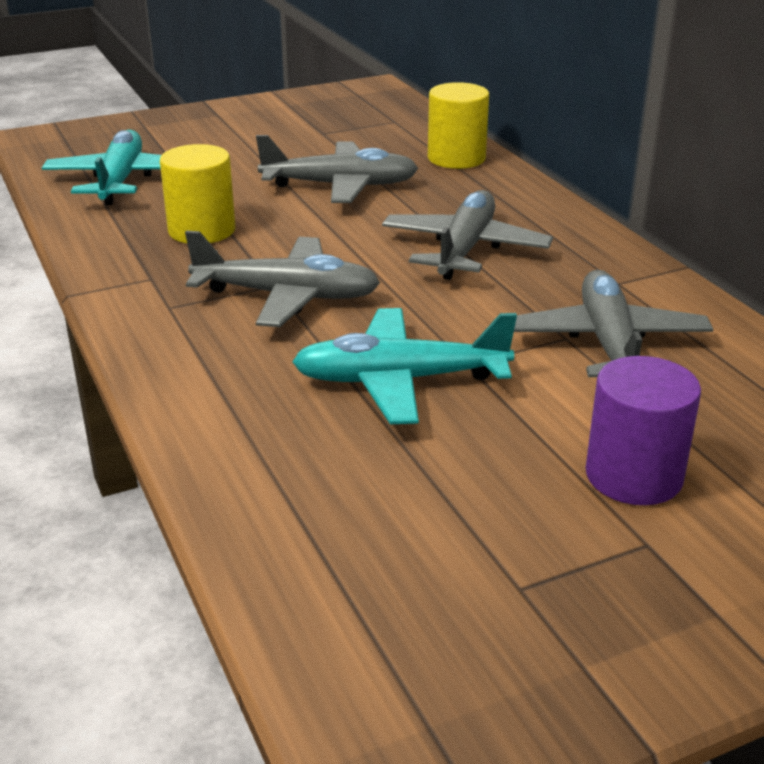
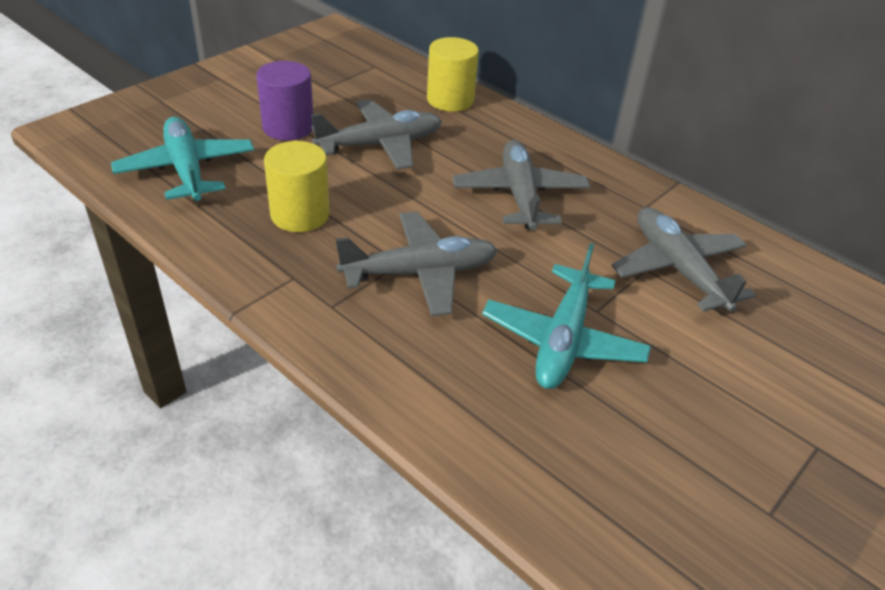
camera: 25 degrees left, 10 degrees up
turquoise plane [292,308,517,424] -> turquoise plane turned 45 degrees counterclockwise [482,243,651,389]
purple cylinder [586,356,701,505] -> purple cylinder moved to [256,61,313,141]

